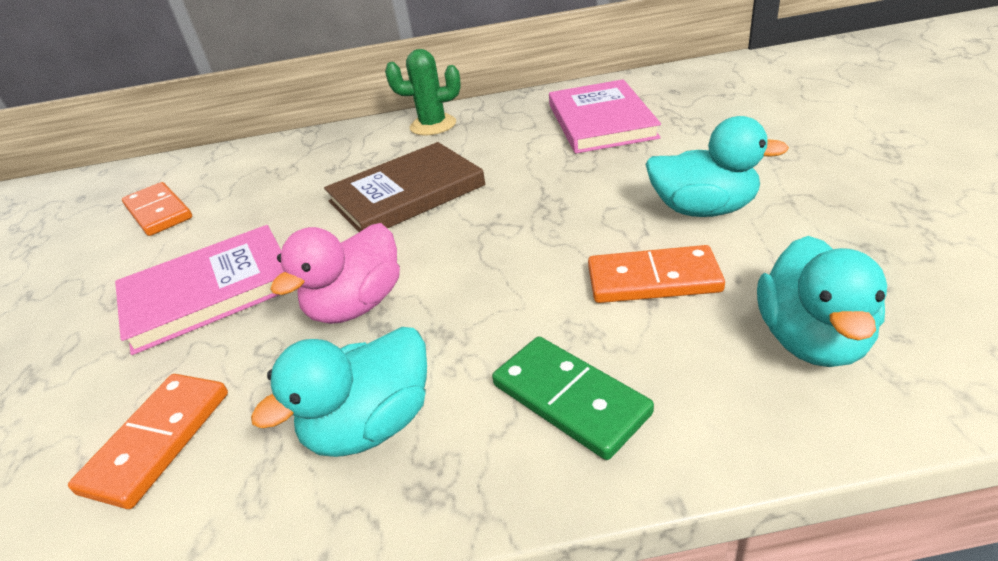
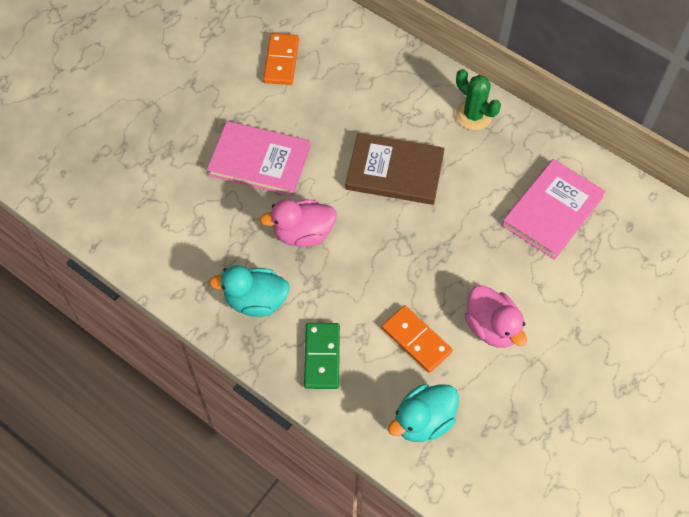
camera: 40 degrees right, 25 degrees up
orange domino [68,374,228,509] -> none
turquoise duck [646,116,789,217] -> pink duck [465,285,527,348]

